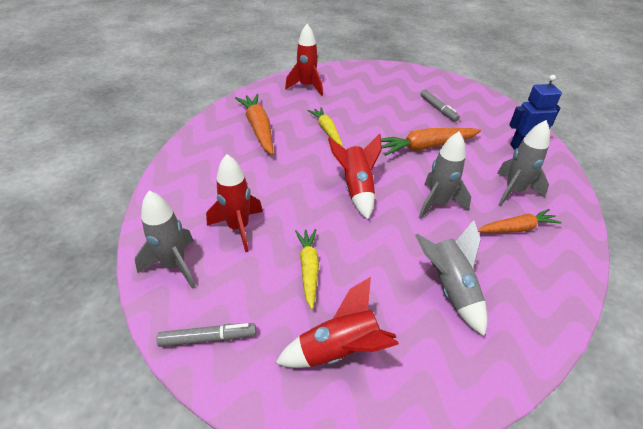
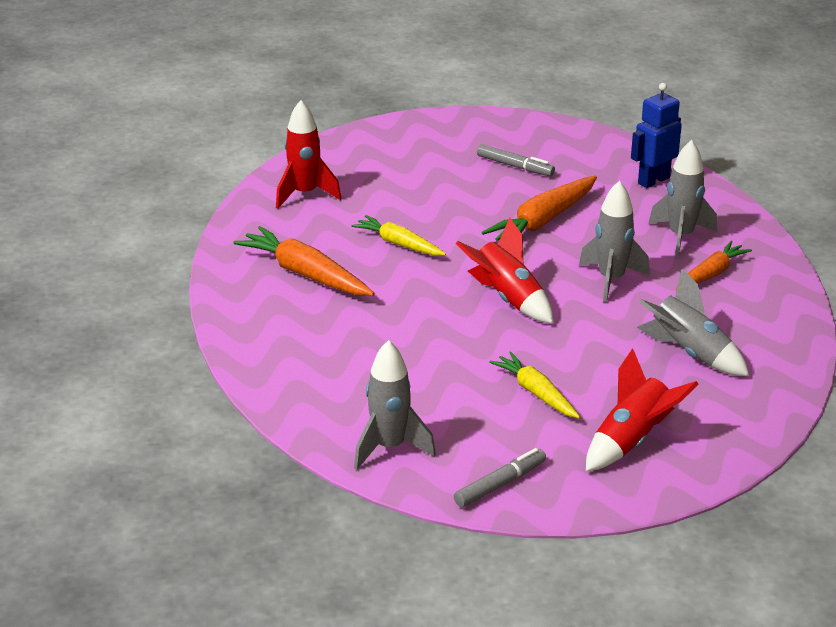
camera: 30 degrees left, 10 degrees down
red rocket [206,154,263,252] -> none

